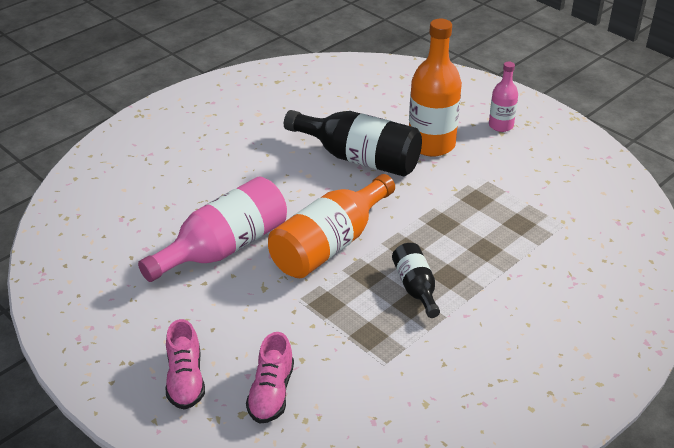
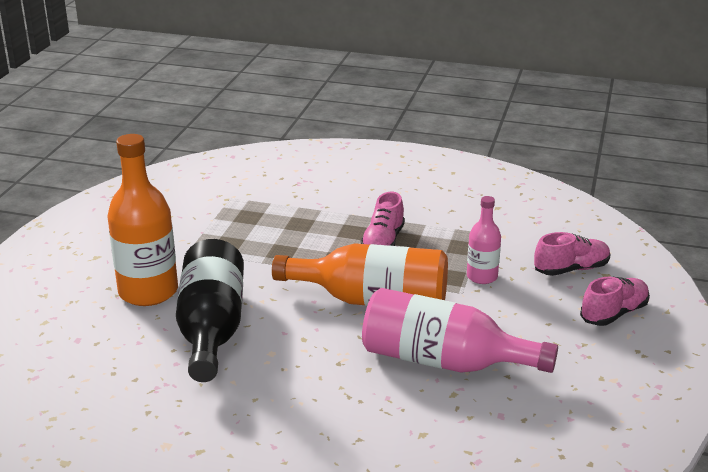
camera: 120 degrees left, 10 degrees down
black bottle [392,243,440,318] -> pink shoe [361,192,405,246]
pink bottle [489,62,518,132] -> pink bottle moved to [467,196,501,284]

